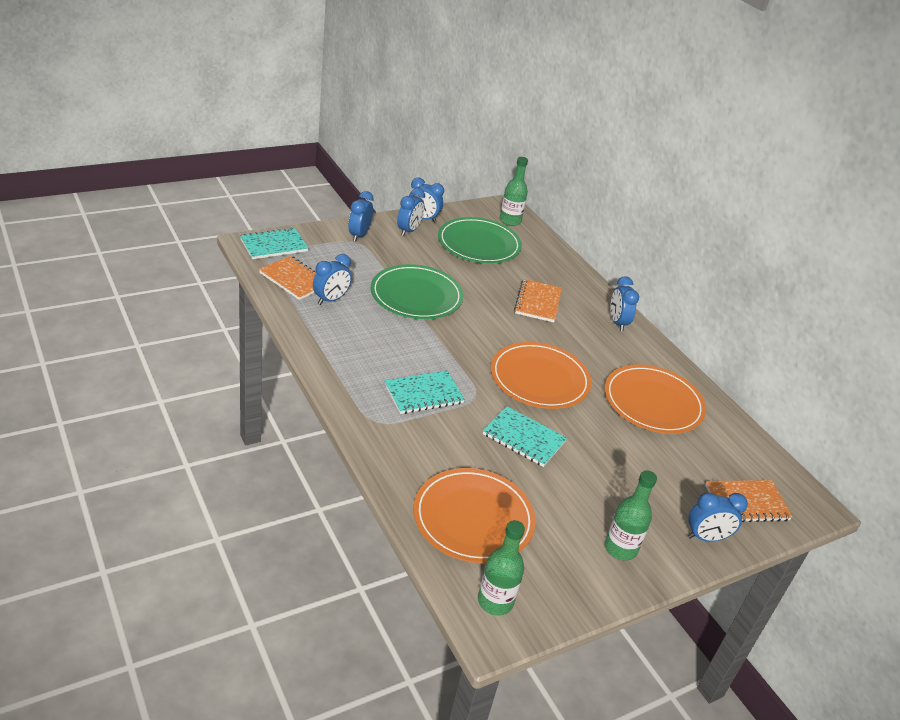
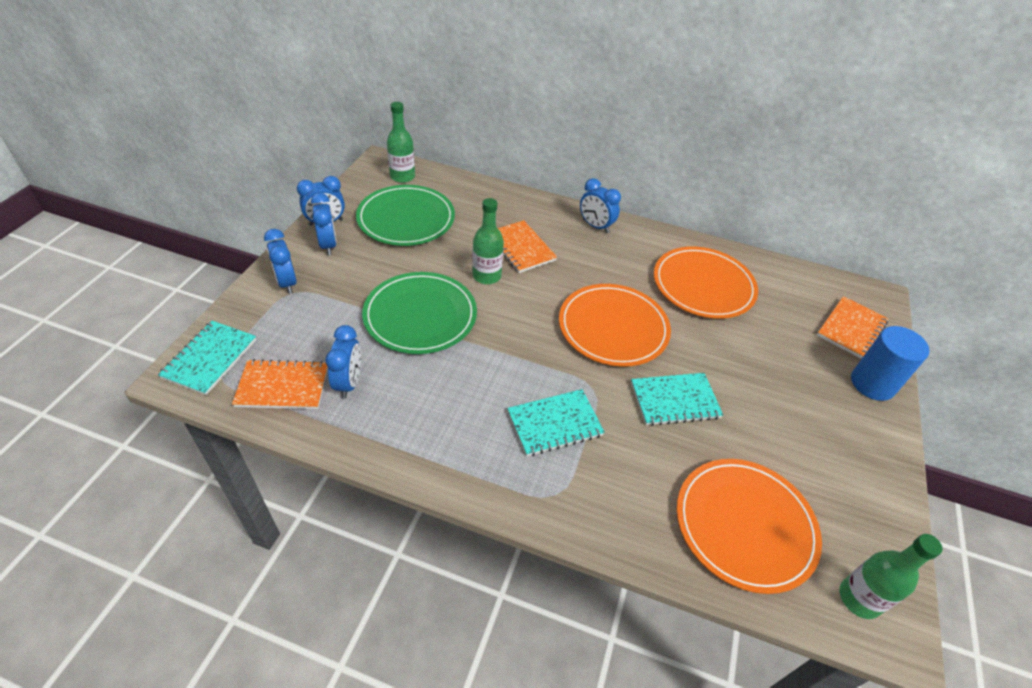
camera: 40 degrees left, 10 degrees up
turquoise notebook [385,370,465,414] -> turquoise notebook turned 45 degrees clockwise [507,389,605,456]
green bottle [605,470,657,560] -> green bottle moved to [472,198,504,284]
blue clock [688,492,748,542] -> blue cylinder [851,326,930,401]

